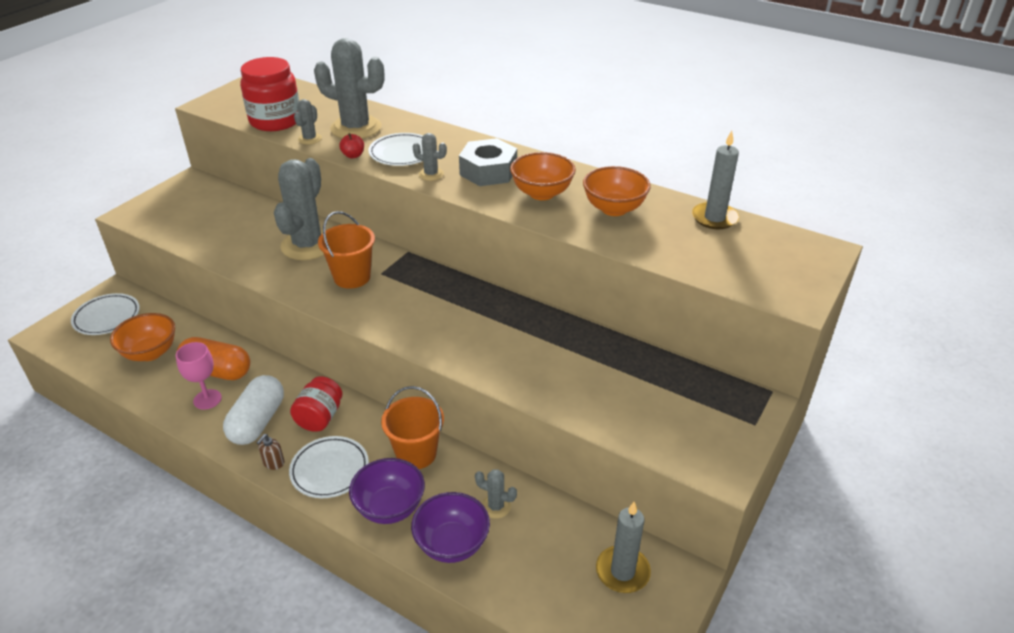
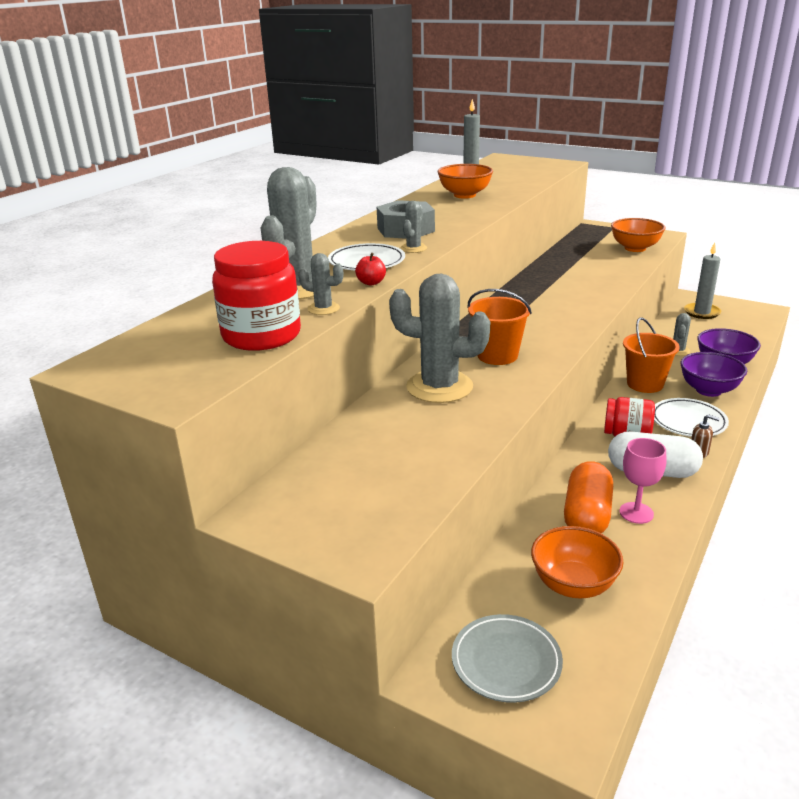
camera: 90 degrees left, 10 degrees down
white plate [71,293,140,335] -> grey plate [452,614,563,703]
orange bowl [510,152,576,200] -> orange bowl moved to [611,218,666,252]

